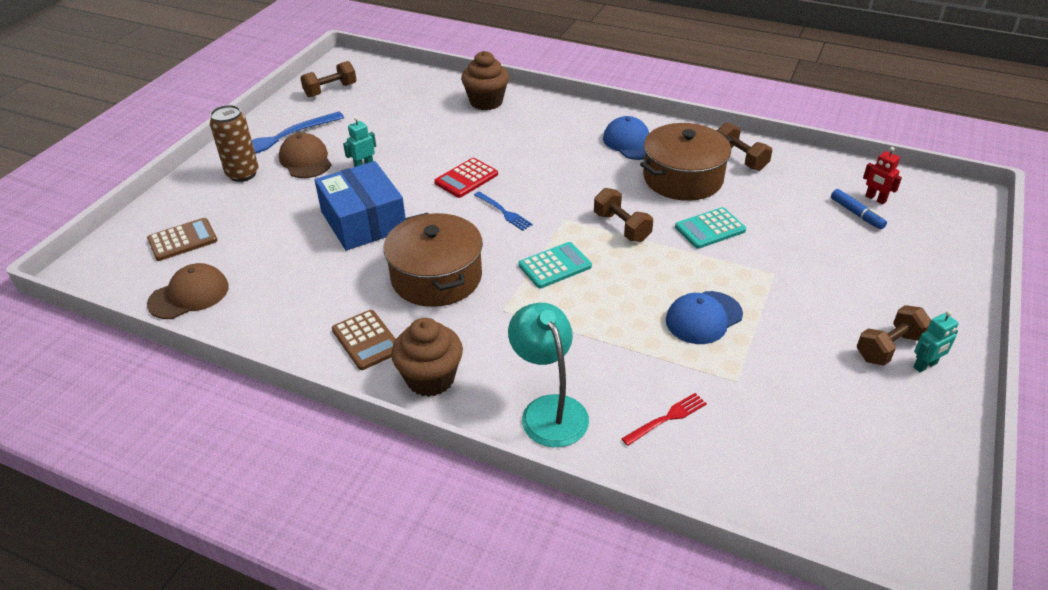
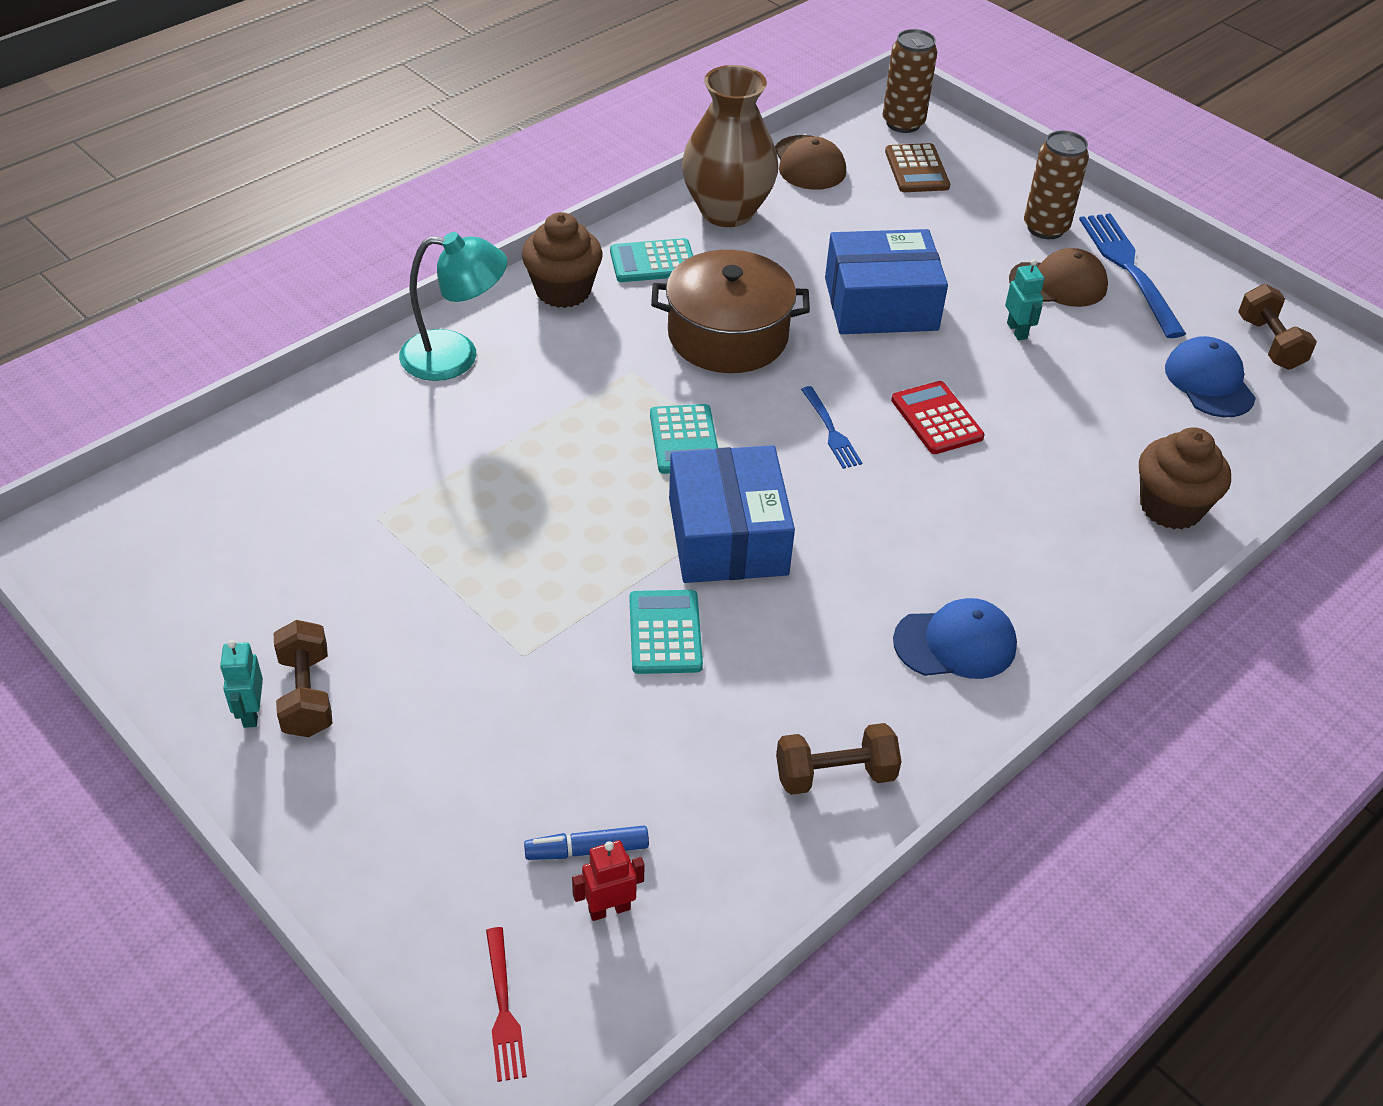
camera: 110 degrees right, 5 degrees up
brown calculator [332,310,396,370] -> turquoise calculator [610,238,693,282]
blue fork [474,192,533,231] -> blue fork turned 90 degrees counterclockwise [801,386,862,469]
brown dumbbell [594,188,653,242] -> blue box [669,445,795,583]
red fork [621,393,707,446] -> red fork moved to [486,927,527,1082]
brown pot [640,123,732,201] -> none
blue cap [666,291,743,344] -> blue cap moved to [1165,336,1256,417]
none -> brown vase [682,65,778,227]
none -> brown can [883,29,937,133]

